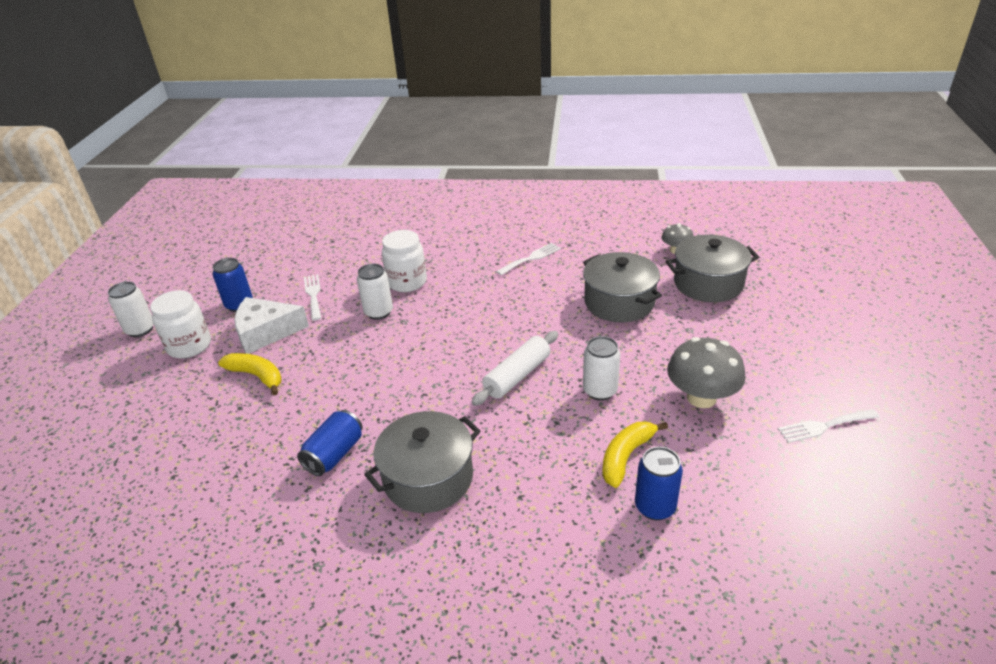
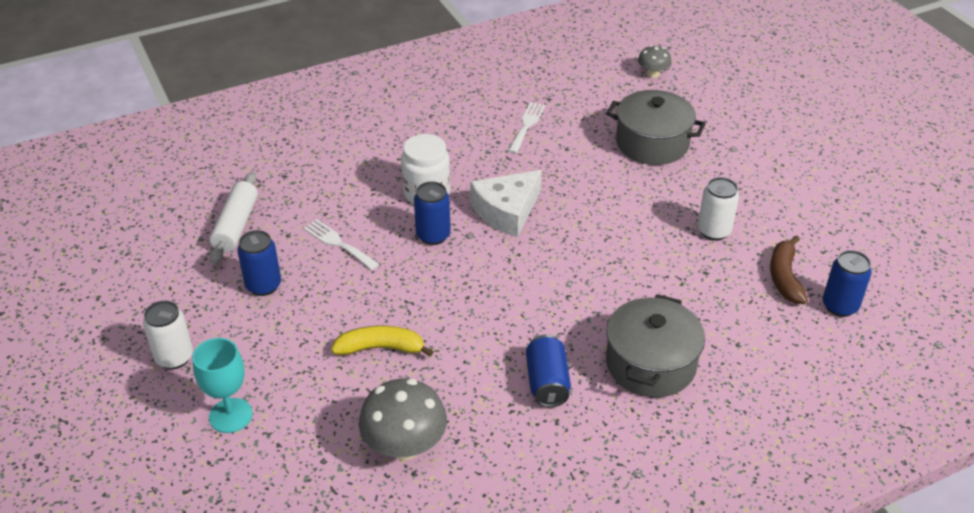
camera: 35 degrees left, 5 degrees up
white jar [150,290,211,358] -> none
white cheese [234,297,309,354] -> white cheese moved to [470,170,542,237]
white can [357,264,393,320] -> blue can [414,181,451,245]
white rolling pin [472,331,558,406] -> white rolling pin moved to [210,172,258,264]
yellow banana [602,421,668,488] -> brown banana [770,235,808,304]
grey pot [666,235,759,302] -> none
grey mushroom [667,337,746,408] -> grey mushroom moved to [359,379,447,460]
white fork [778,409,879,443] -> none
none -> turquoise goblet [192,338,253,433]

